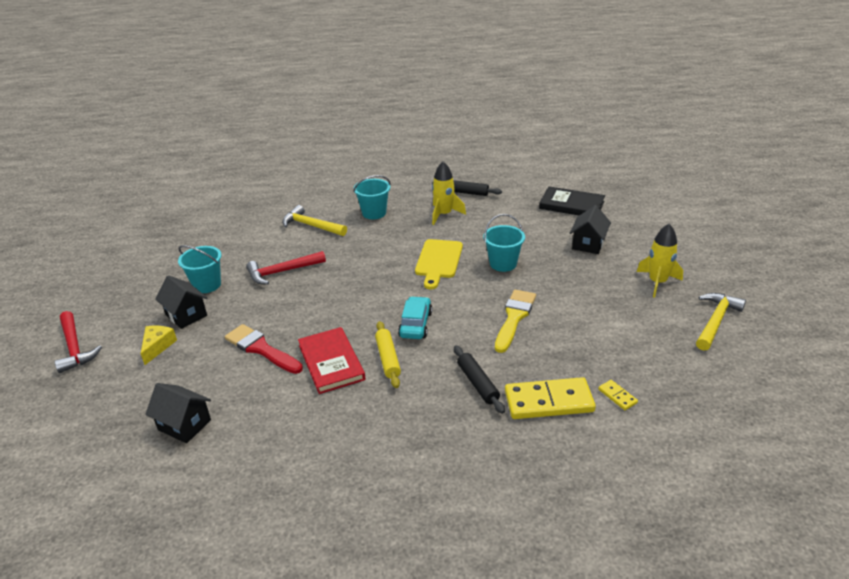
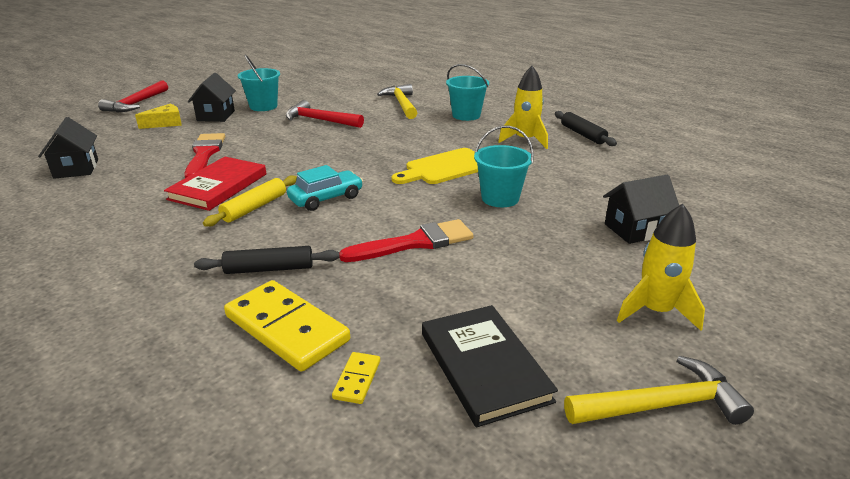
camera: 45 degrees right, 5 degrees down
black rolling pin [454,345,505,414] -> black rolling pin turned 60 degrees clockwise [194,246,339,274]
yellow brush [495,290,536,353] -> red brush [339,219,473,262]
black book [539,186,605,215] -> black book moved to [422,305,558,427]

